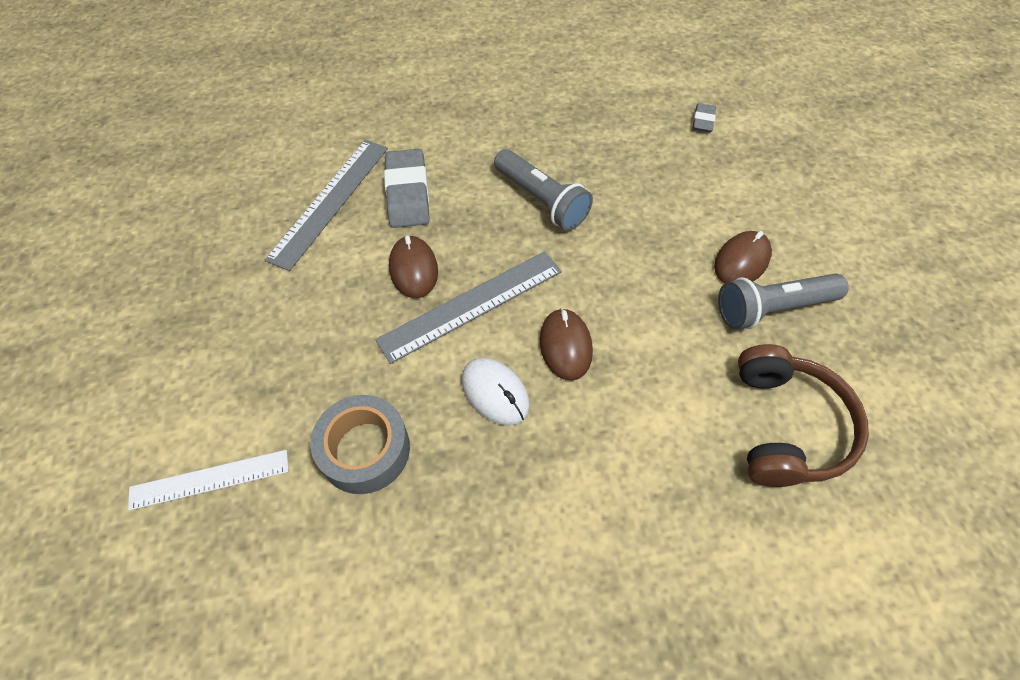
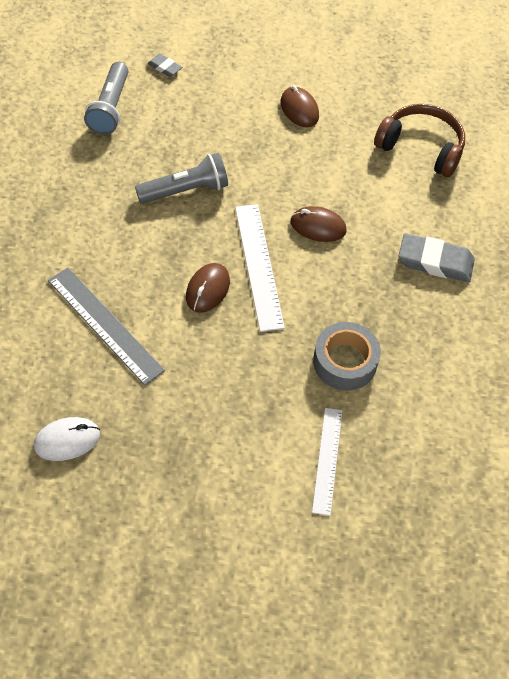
camera: 70 degrees left, 0 degrees up
grey ruler [375,251,562,364] -> white ruler [235,204,285,332]
grey eraser [384,149,430,228] -> grey eraser moved to [398,233,475,282]
brown mouse [389,235,438,298] -> brown mouse turned 75 degrees counterclockwise [186,263,230,313]
white mouse [462,358,530,426] -> white mouse moved to [34,417,100,461]
grey flashlight [718,273,849,330] -> grey flashlight moved to [84,62,128,135]

